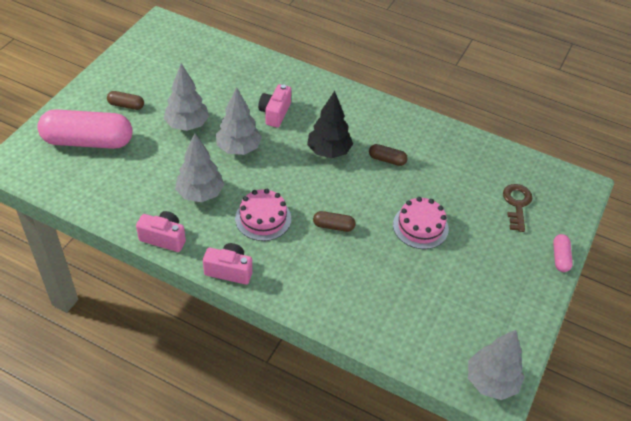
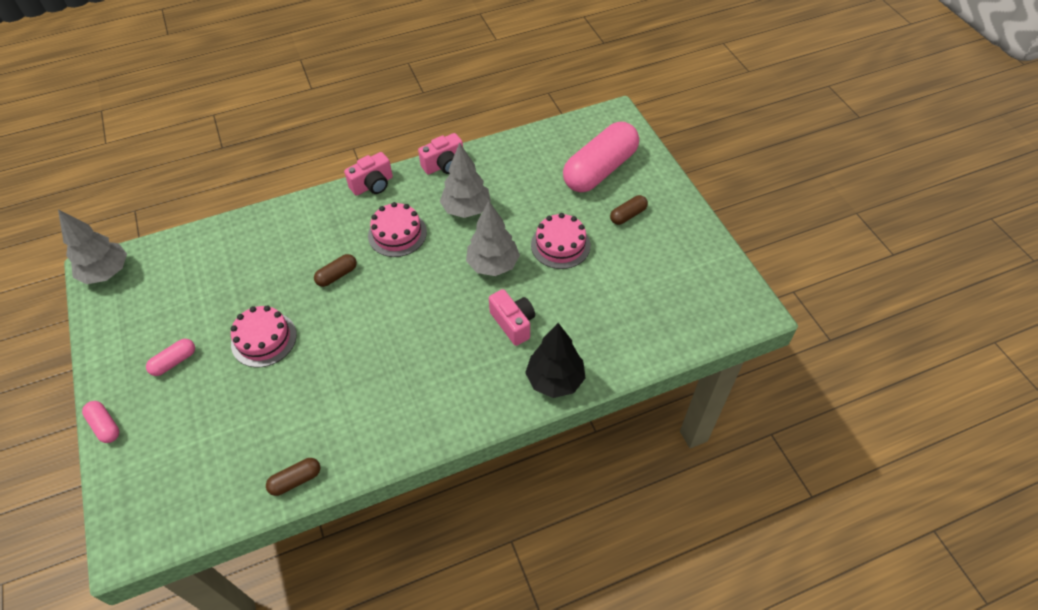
camera: 135 degrees right, 5 degrees up
grey tree [163,64,209,131] -> pink cake [531,213,591,269]
black tree [307,91,353,158] -> black tree moved to [525,323,585,398]
brown capsule [369,144,408,166] -> brown capsule moved to [266,458,320,496]
brown key [503,184,532,232] -> none
none -> pink capsule [146,339,195,376]

